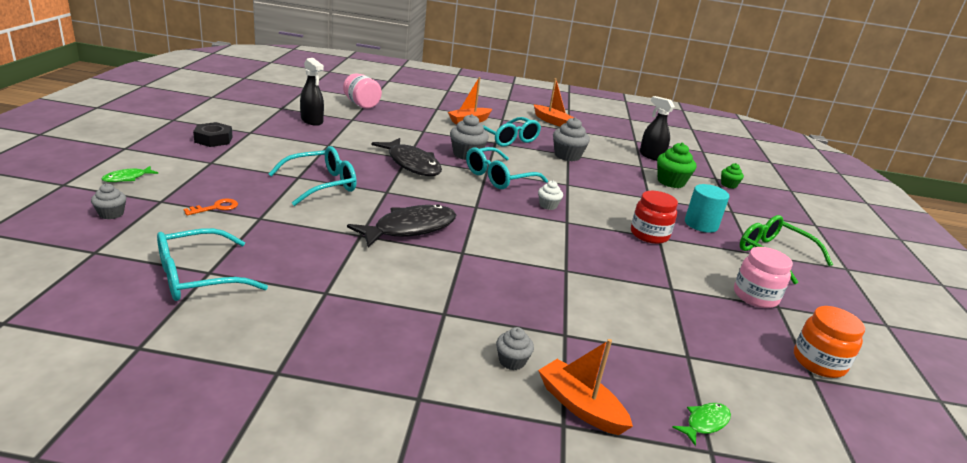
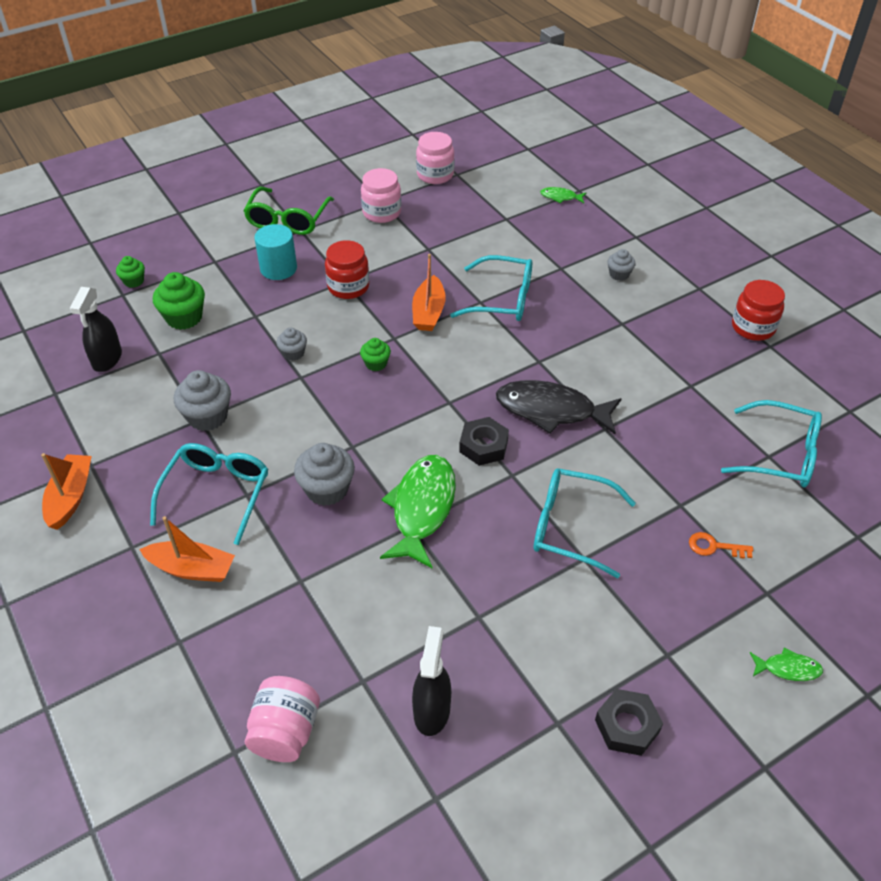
camera: 125 degrees left, 20 degrees up
grey cupcake [91,184,126,219] -> grey cupcake moved to [277,327,307,361]
black fish [372,138,442,176] -> green fish [380,455,456,569]
turquoise glasses [466,147,548,189] -> turquoise glasses moved to [450,255,532,321]
white cupcake [538,181,563,210] -> green cupcake [360,338,391,371]
orange boat [538,339,633,435] -> orange boat moved to [412,254,445,331]
orange jar [794,306,865,378] -> pink jar [416,132,454,184]
none -> black nut [459,417,509,466]
none -> red jar [732,280,785,341]

